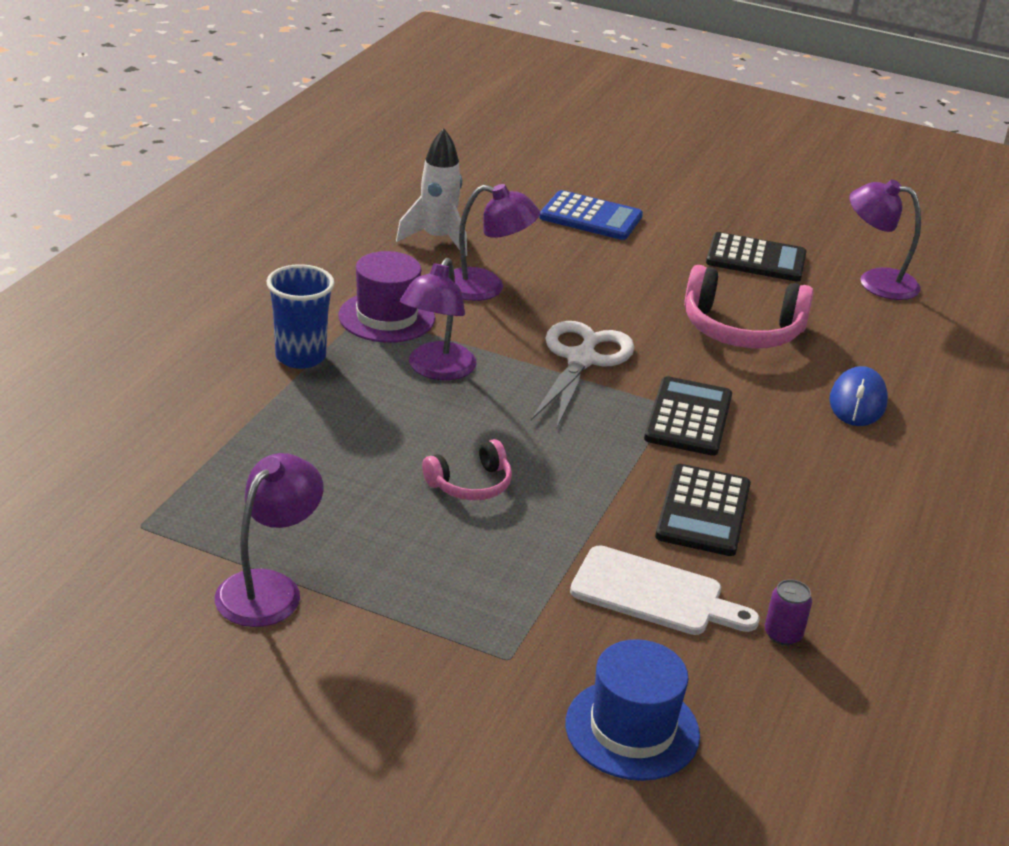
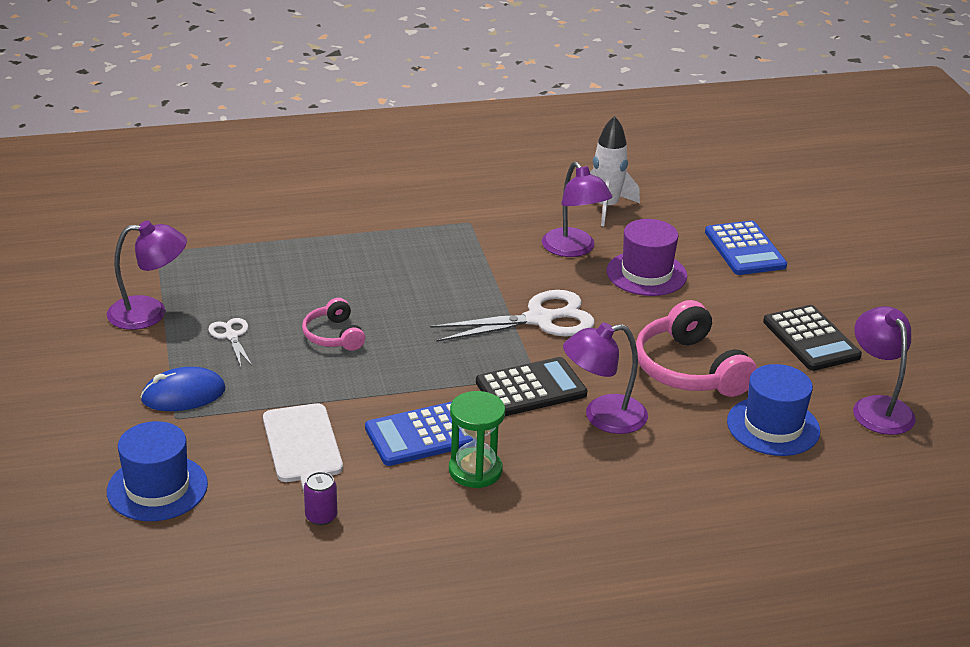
camera: 55 degrees right, 0 degrees up
blue cup [267,264,335,369] -> none
purple hat [338,251,435,343] -> purple hat moved to [606,219,687,296]
purple lamp [400,258,476,380] -> purple lamp moved to [563,323,648,434]
pink headphones [422,439,512,500] -> pink headphones turned 45 degrees clockwise [302,298,365,351]
black calculator [655,464,751,556] -> blue calculator [365,402,473,466]
blue mouse [829,366,888,426] -> blue mouse moved to [140,367,225,411]
none -> white scissors [208,318,252,366]
none -> green hourglass [449,391,505,488]
none -> blue hat [727,364,820,456]

